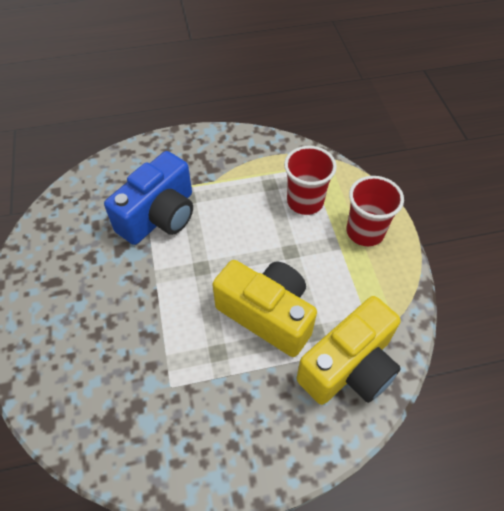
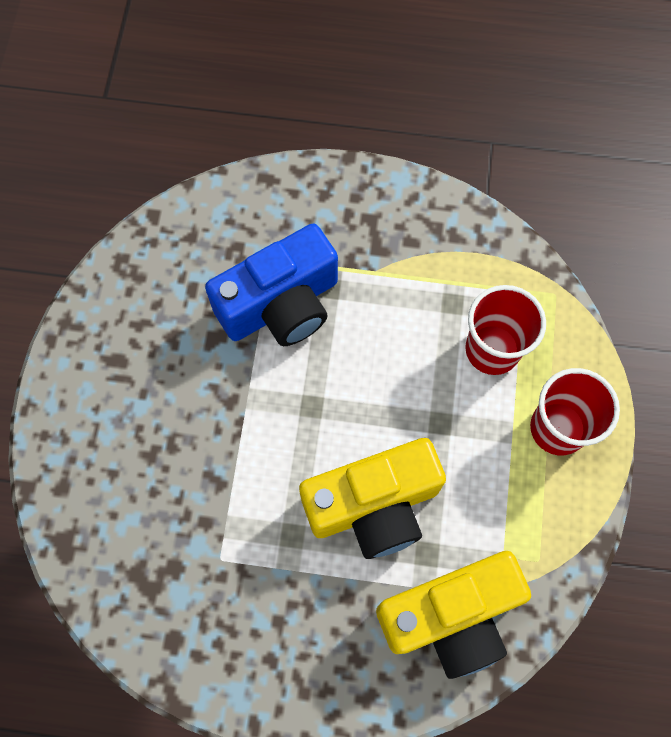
camera: 20 degrees right, 15 degrees up
yellow camera [212,260,317,357] -> yellow camera turned 105 degrees clockwise [299,438,446,559]

